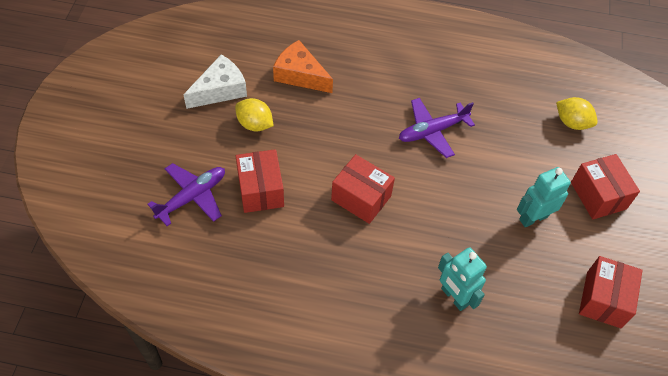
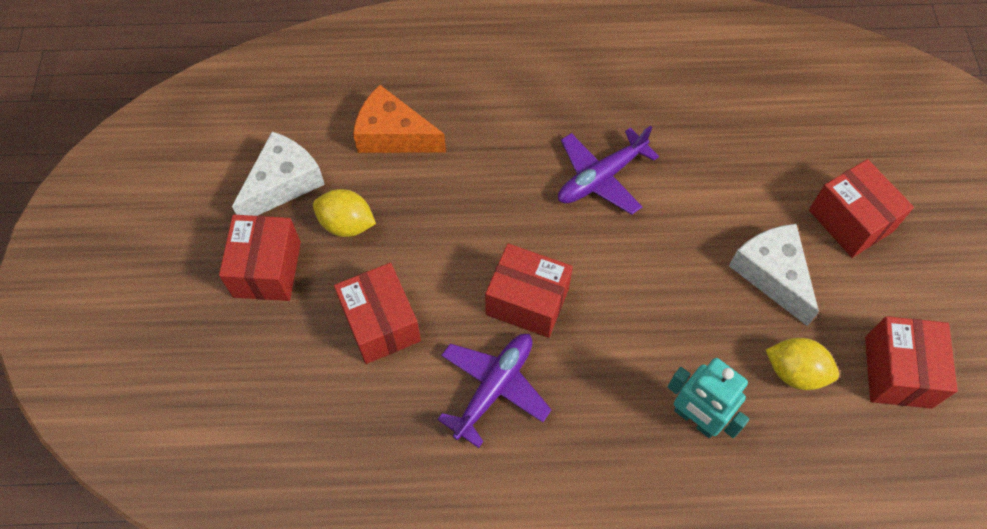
camera: 10 degrees left, 5 degrees up
purple plane [147,163,225,226] -> purple plane moved to [437,334,551,448]
turquoise robot [517,167,571,227] -> white cheese [729,224,819,326]
yellow lemon [556,97,598,130] -> yellow lemon moved to [766,338,839,390]
none -> red box [219,215,301,301]

